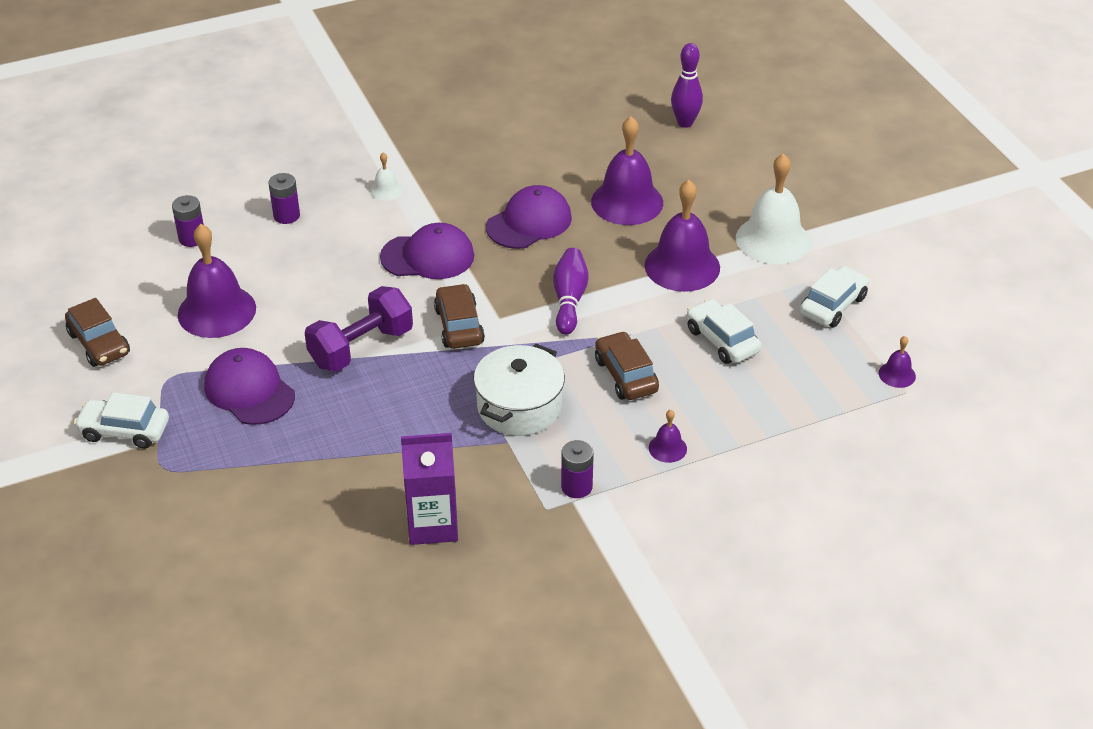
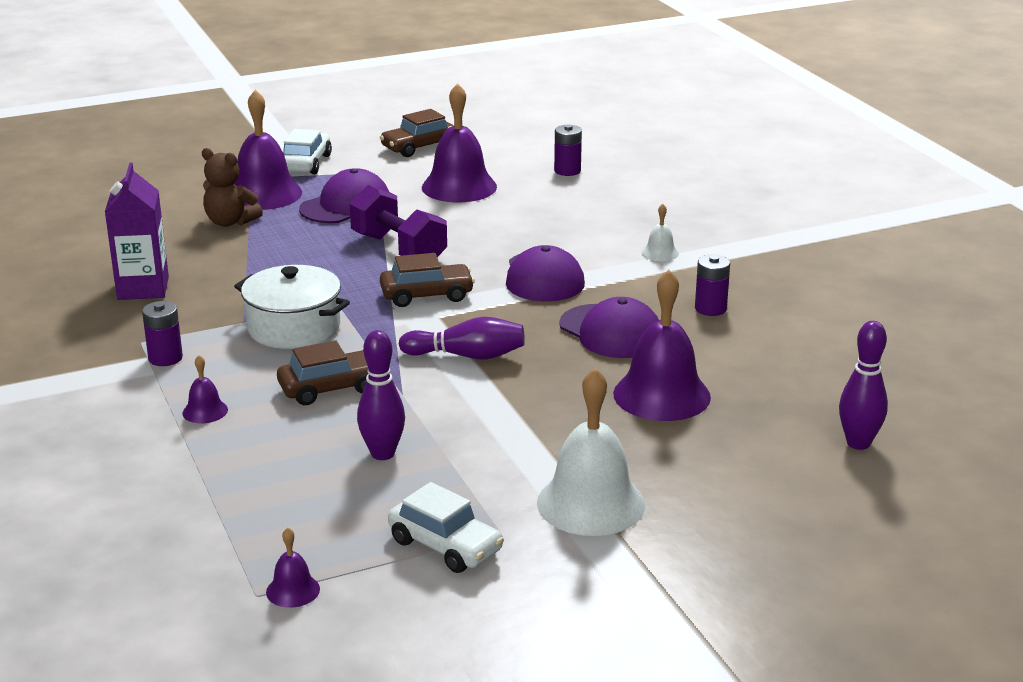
camera: 90 degrees right, 15 degrees down
purple battery [268,173,300,224] -> purple battery moved to [695,254,730,316]
purple bell [645,180,720,292] -> purple bell moved to [234,90,302,210]
white car [687,299,761,364] -> purple bowling pin [357,330,405,460]
none -> brown teddy bear [202,148,263,227]

